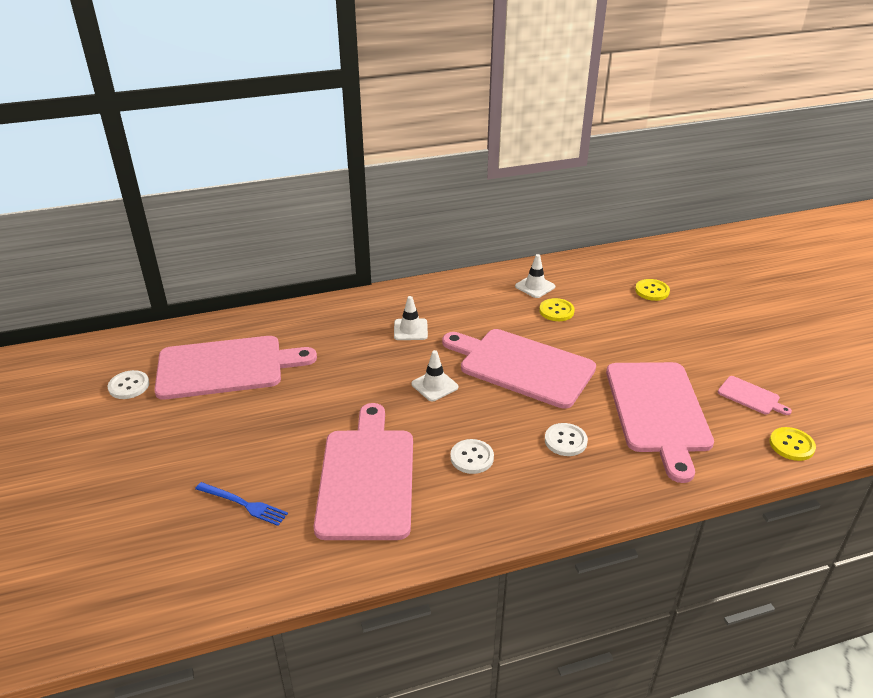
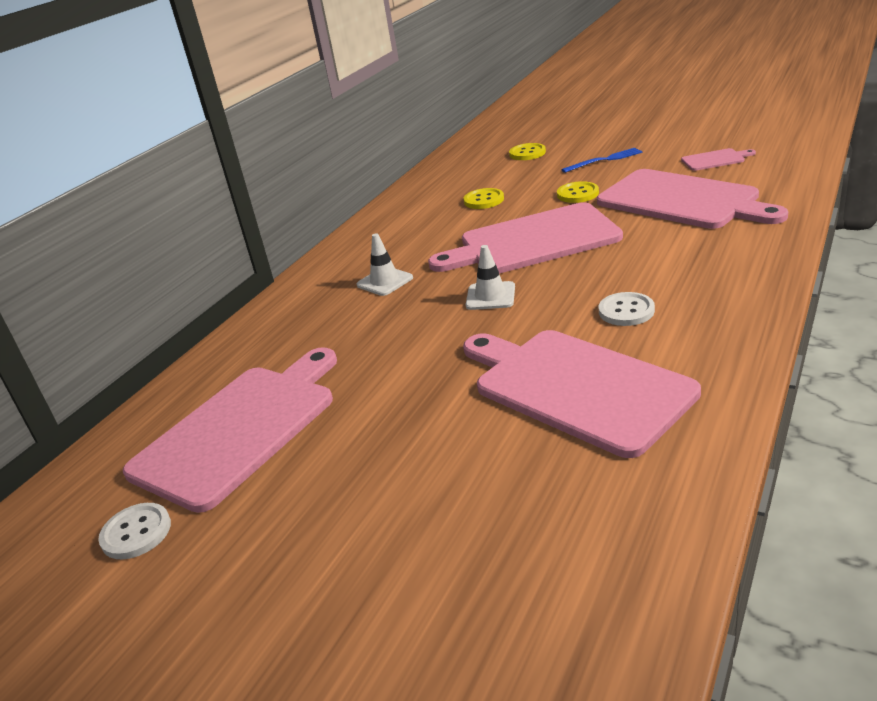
camera: 40 degrees left, 5 degrees down
blue fork [195,482,288,526] -> blue fork moved to [561,148,643,173]
white traffic cone [515,254,555,298] -> none
white button [545,423,588,456] -> none
yellow button [770,427,816,461] -> yellow button moved to [557,181,599,203]

